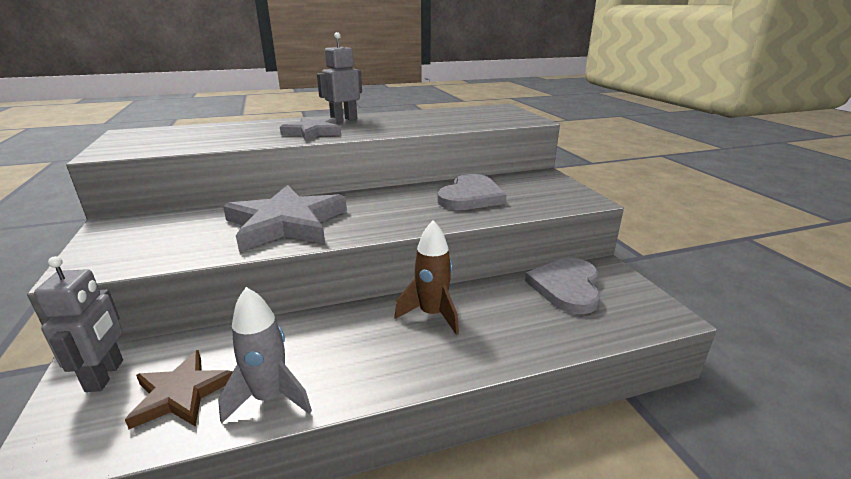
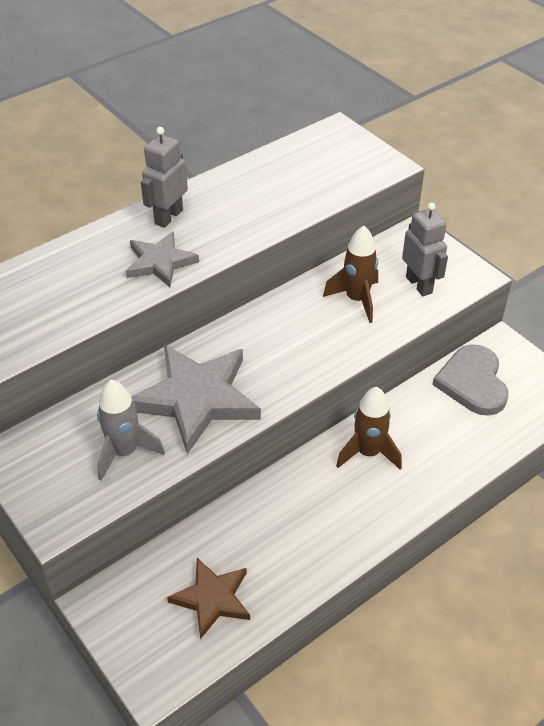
camera: 20 degrees left, 20 degrees up
grey robot [34,256,123,392] -> grey robot moved to [402,202,448,296]
grey rocket [218,287,312,424] -> grey rocket moved to [97,380,165,481]
grey heart [437,174,507,210] -> brown rocket [323,226,378,323]

